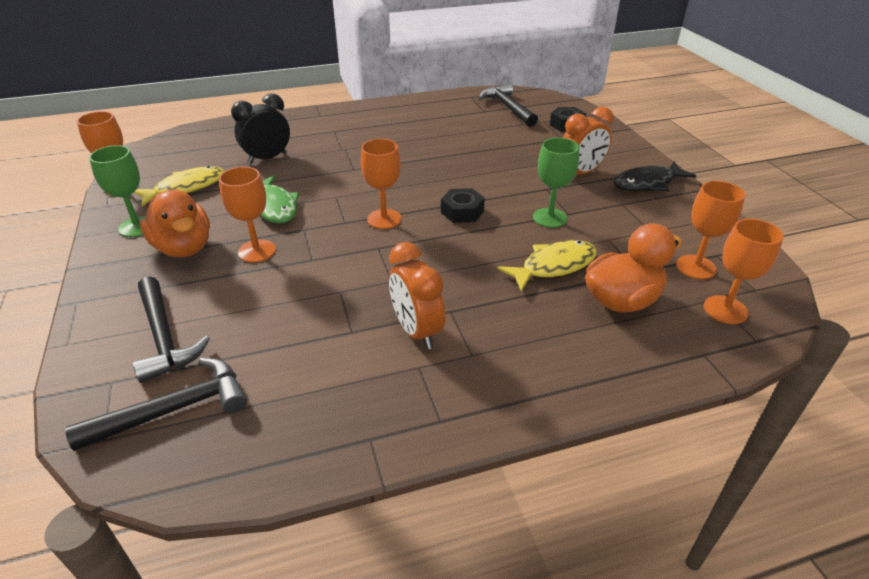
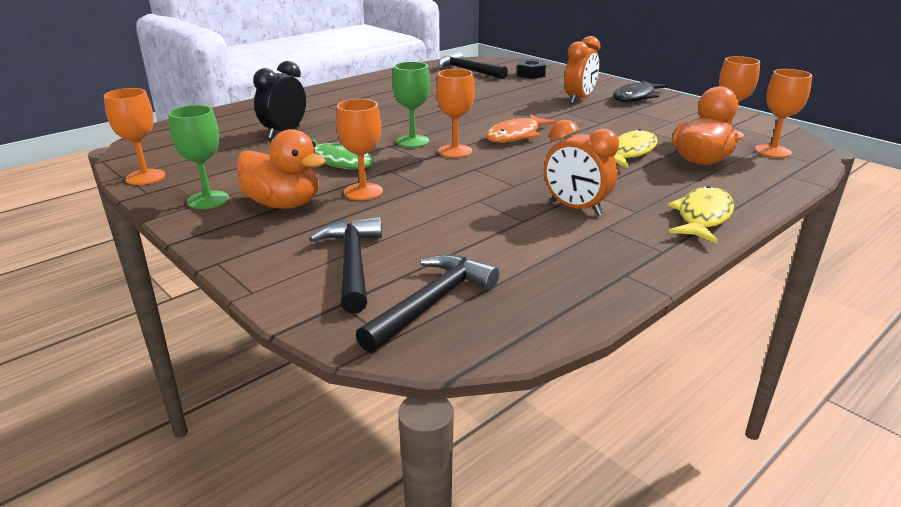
camera: 25 degrees left, 10 degrees down
yellow fish [133,166,225,207] -> yellow fish moved to [668,186,734,243]
black hammer [133,276,210,383] -> black hammer turned 135 degrees counterclockwise [309,217,382,313]
black nut [441,188,485,223] -> orange fish [486,114,557,143]
green goblet [533,138,579,228] -> green goblet moved to [392,62,430,148]

